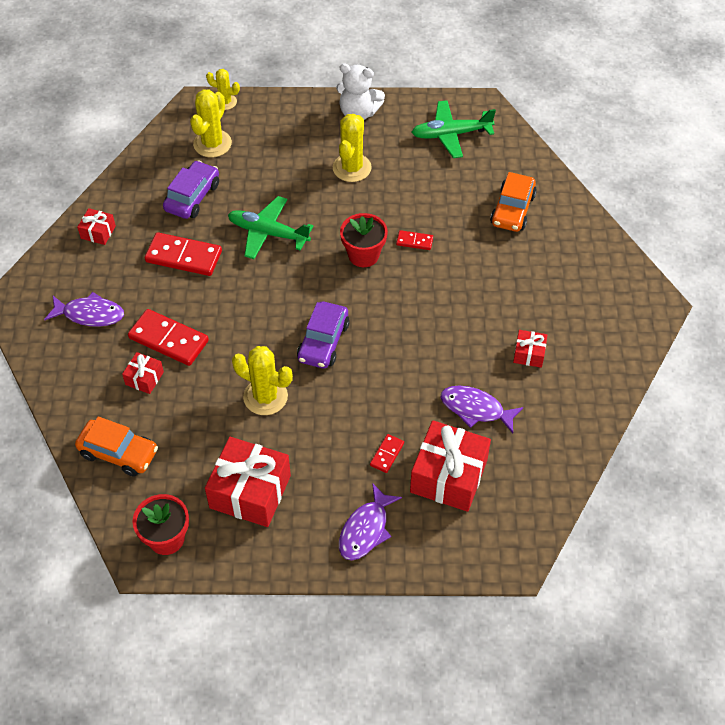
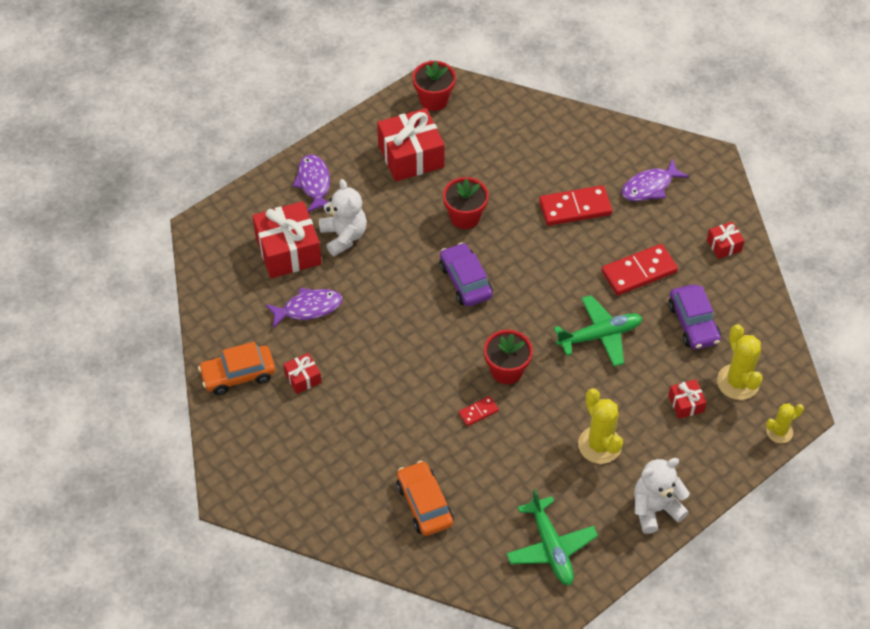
camera: 140 degrees right, 0 degrees up
orange car [75,416,158,477] -> orange car moved to [198,342,275,395]
red gift [122,352,164,394] -> red gift moved to [668,379,707,419]
yellow cactus [232,346,293,415] -> red flower pot [443,177,489,229]
red domino [370,434,404,473] -> white teddy bear [319,179,367,256]
green plane [411,100,496,158] -> green plane turned 120 degrees clockwise [506,489,598,585]

